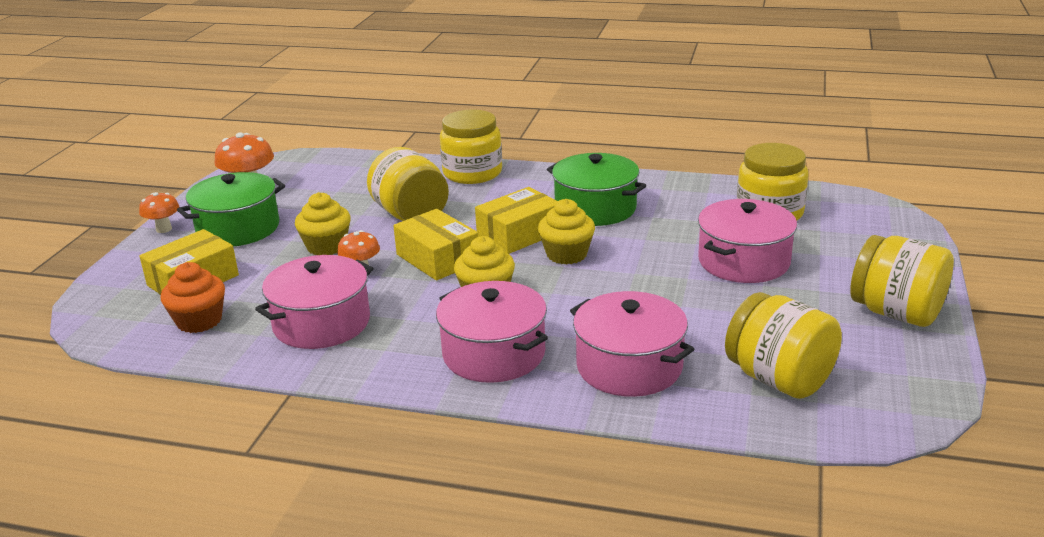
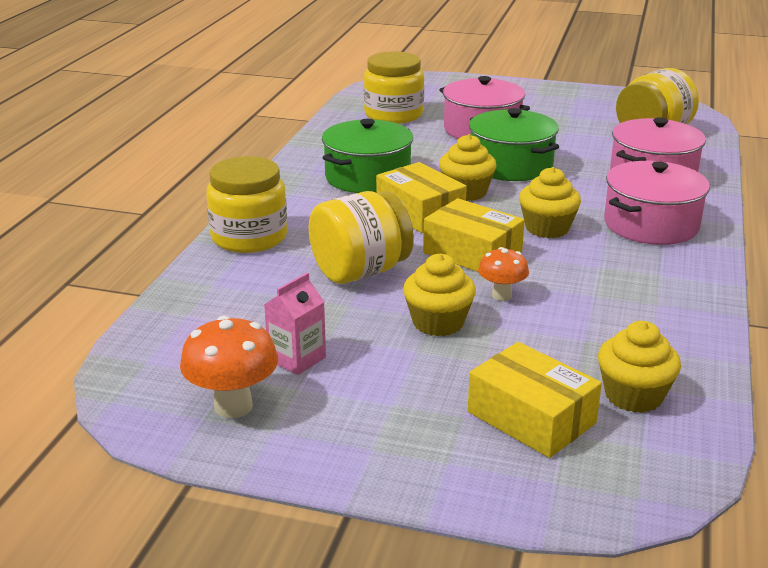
camera: 90 degrees left, 0 degrees up
orange mushroom [139,192,179,233] -> none
orange cupcake [161,262,225,333] -> yellow cupcake [598,321,681,413]
green pot [177,172,285,247] -> green pot moved to [469,108,559,181]
pink pot [255,255,374,349] -> none
yellow box [393,209,478,281] -> yellow box turned 75 degrees clockwise [423,198,525,272]
yellow jar [850,235,954,327] -> none
none -> pink carton [264,273,326,375]

